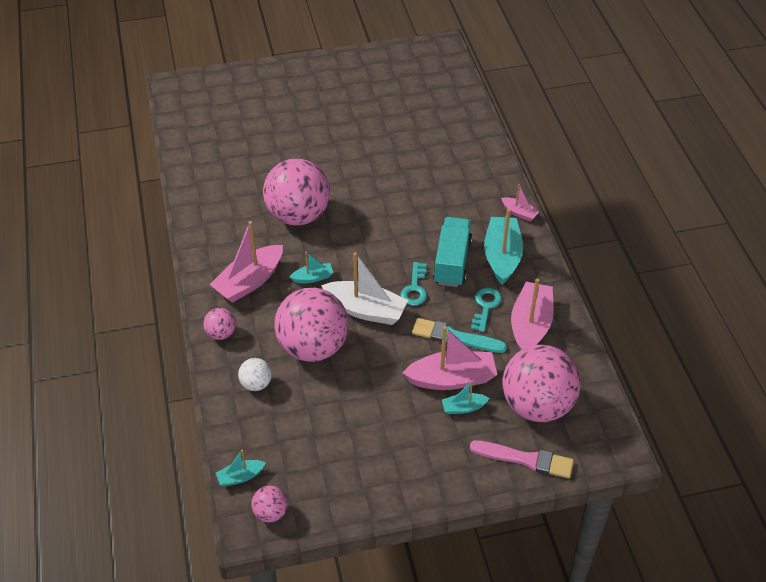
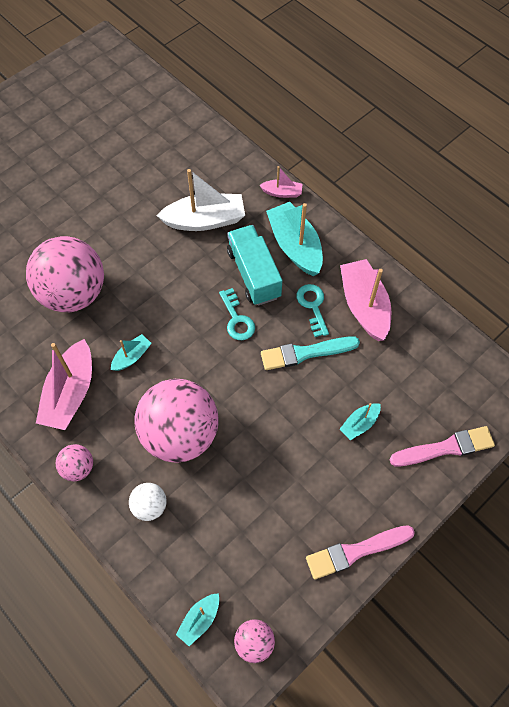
camera: 30 degrees left, 15 degrees up
white boat [321,252,408,325] -> white boat moved to [157,169,245,231]
pink boat [402,326,497,390] -> none
pink ball [502,345,581,422] -> none
none -> pink brush [306,525,415,579]

